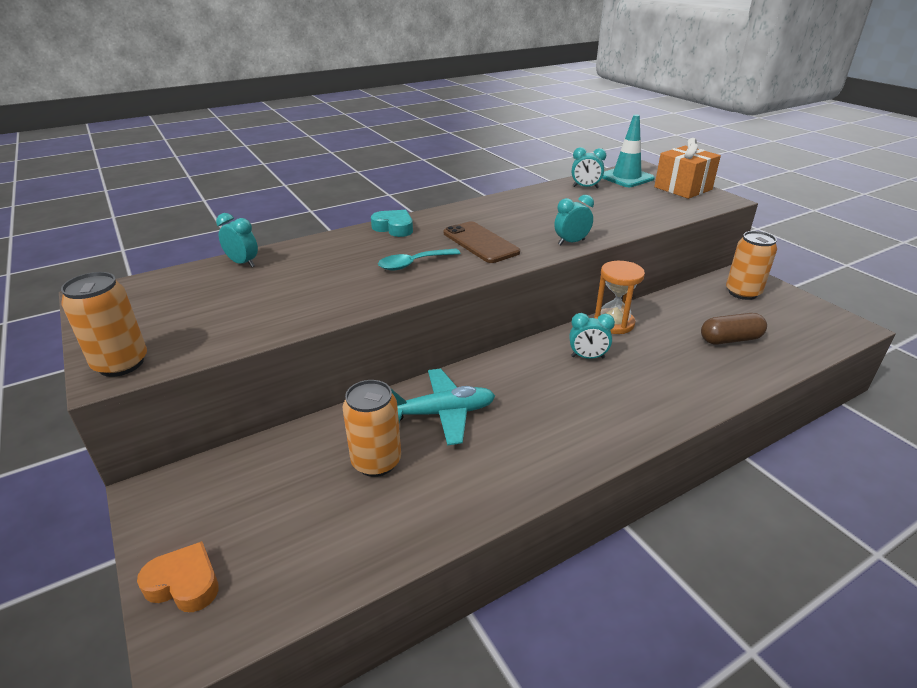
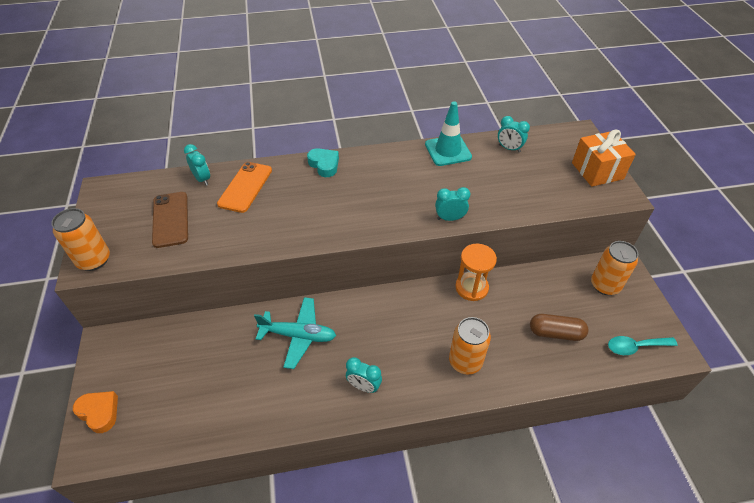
camera: 20 degrees right, 15 degrees up
orange can [342,380,401,477] -> orange can moved to [449,317,491,375]
turquoise spoon [378,248,460,270] -> turquoise spoon moved to [608,336,678,355]
brown phone [444,221,520,263] -> brown phone moved to [152,192,188,248]
turquoise clock [569,313,615,359] -> turquoise clock moved to [346,357,382,393]
turquoise traffic cone [602,115,655,187] -> turquoise traffic cone moved to [425,101,472,166]
none -> orange phone [217,162,272,213]

